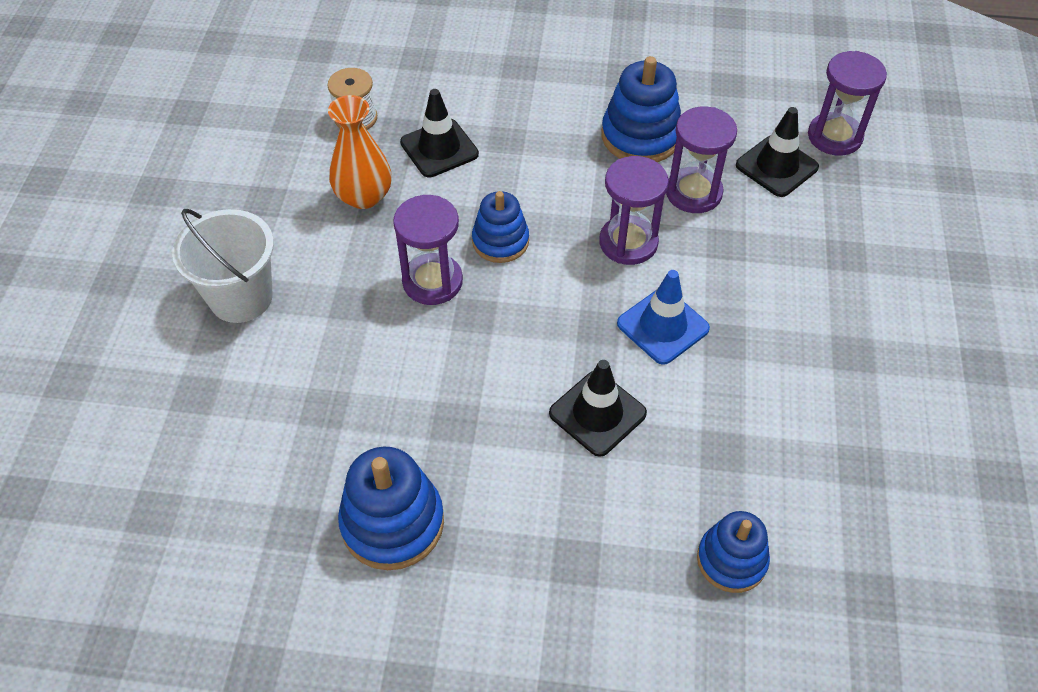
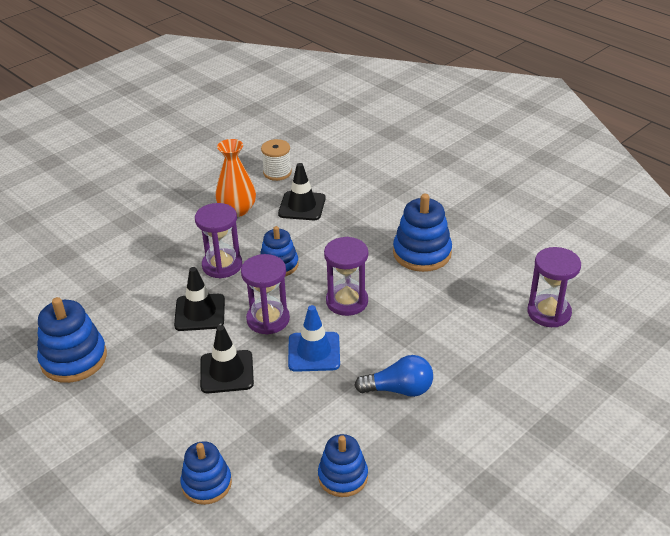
camera: 40 degrees right, 15 degrees down
white bucket [172,209,274,323] -> none
purple hourglass [666,106,737,213] -> purple hourglass moved to [241,254,290,335]
black traffic cone [736,107,819,197] -> black traffic cone moved to [174,267,225,331]
none -> blue stacking toy [318,434,368,497]
none -> blue light bulb [354,355,433,397]

